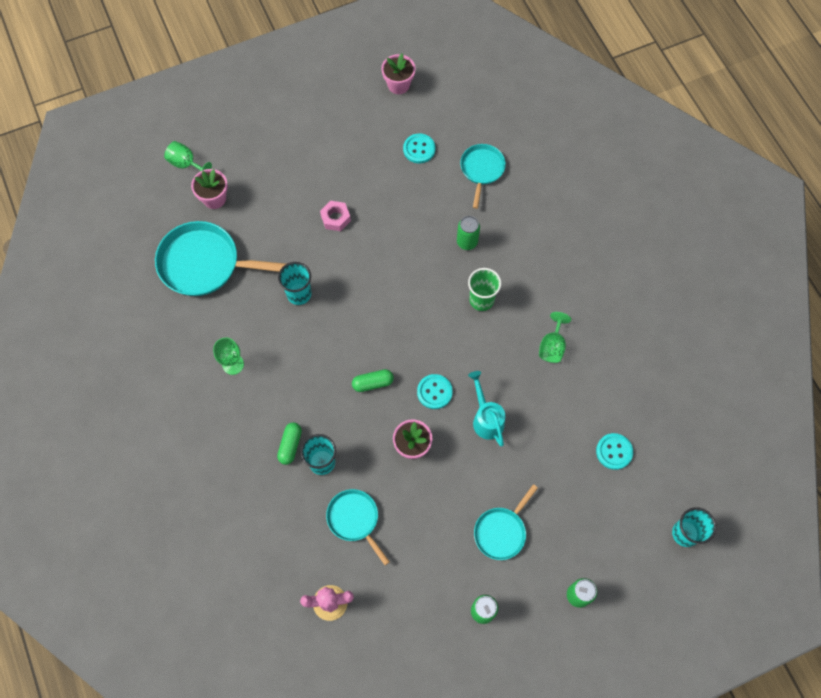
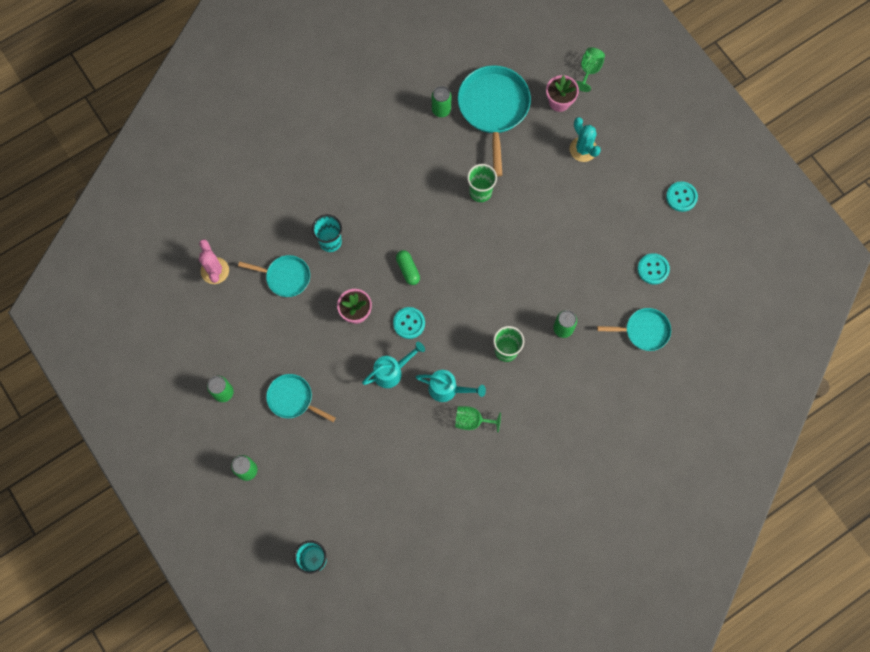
camera: 80 degrees right, 5 degrees up
green goblet [213,338,244,375] -> none
green capsule [277,422,302,465] -> none
turquoise cup [278,262,312,305] -> green cup [467,164,497,202]
pink nut [320,201,351,231] -> none
turquoise pan [326,489,390,565] -> turquoise pan turned 60 degrees clockwise [238,255,310,297]
pink flower pot [381,54,416,94] -> none
turquoise button [596,433,633,470] -> turquoise button moved to [666,181,698,212]
none -> turquoise watering can [416,370,486,402]
none -> green can [432,86,452,117]
none -> turquoise cactus [570,117,601,162]

